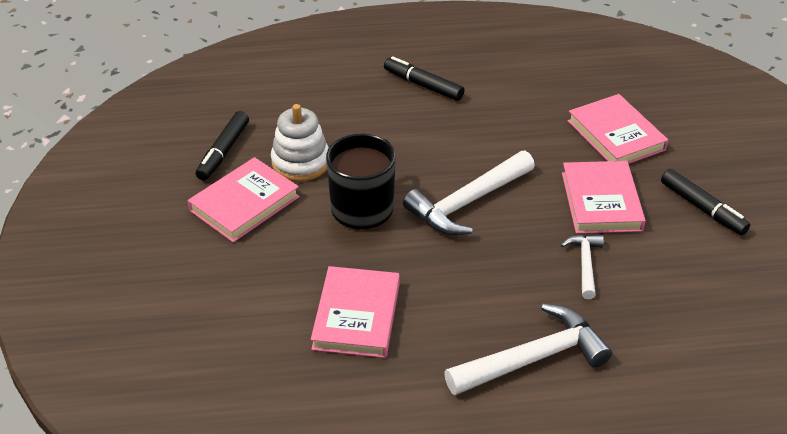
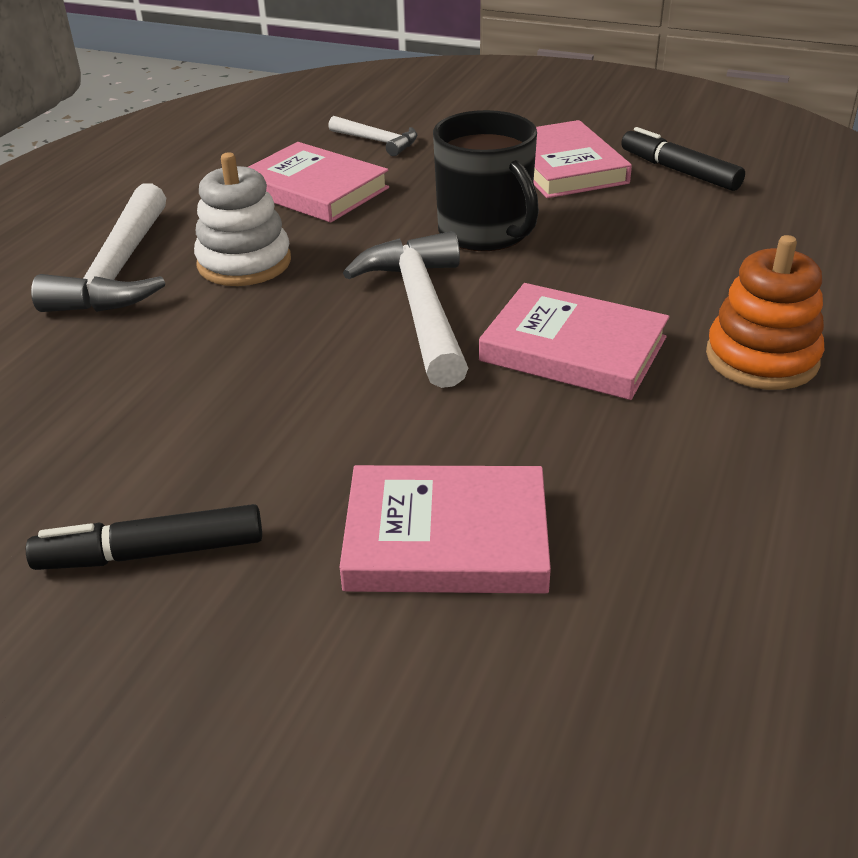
camera: 120 degrees right, 5 degrees down
white stacking toy [271,104,329,182] -> white stacking toy moved to [194,153,291,286]
black marker [384,56,464,101] -> orange stacking toy [706,235,824,390]
white hammer [561,235,604,299] -> white hammer moved to [328,116,417,156]
pink book [562,161,646,234] -> pink book moved to [479,283,669,400]

